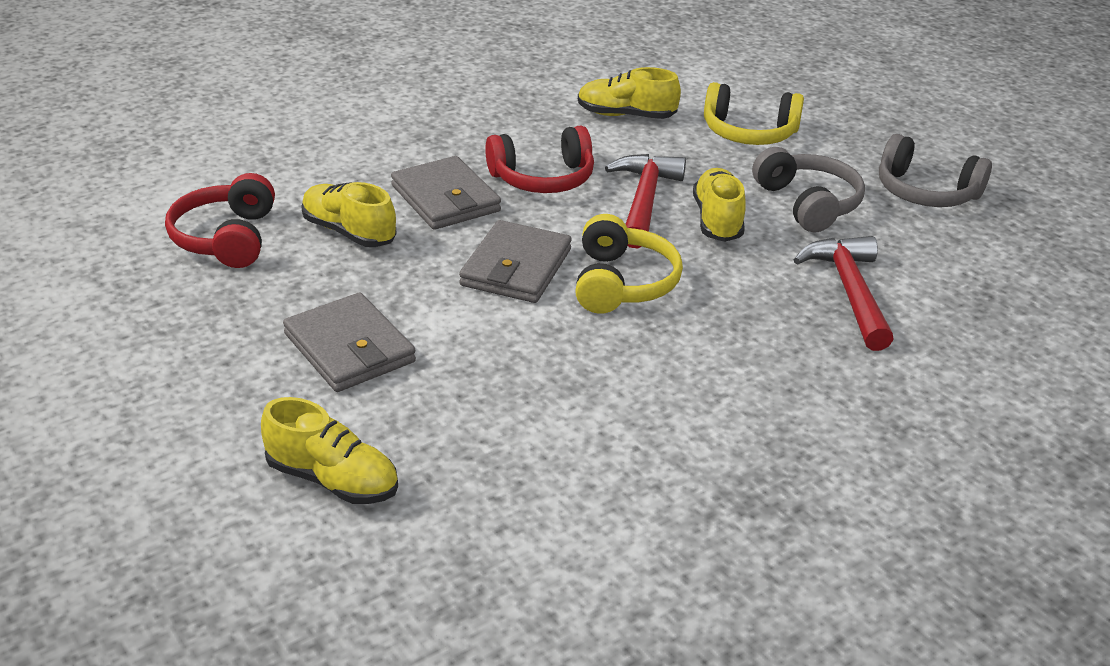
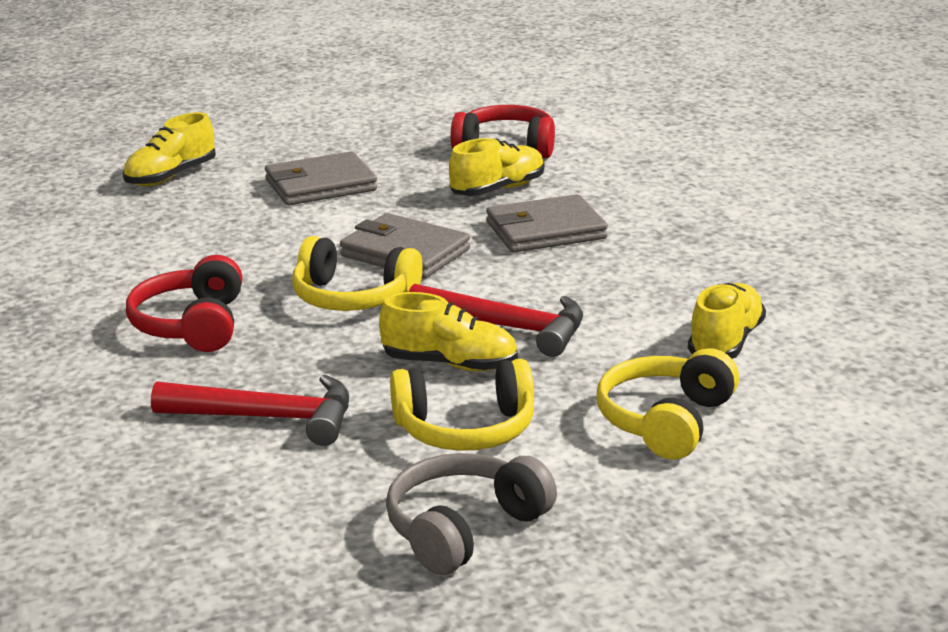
camera: 105 degrees right, 10 degrees down
red headphones [485,126,594,193] -> red headphones moved to [126,255,242,352]
grey headphones [752,147,865,233] -> yellow headphones [390,359,534,451]

